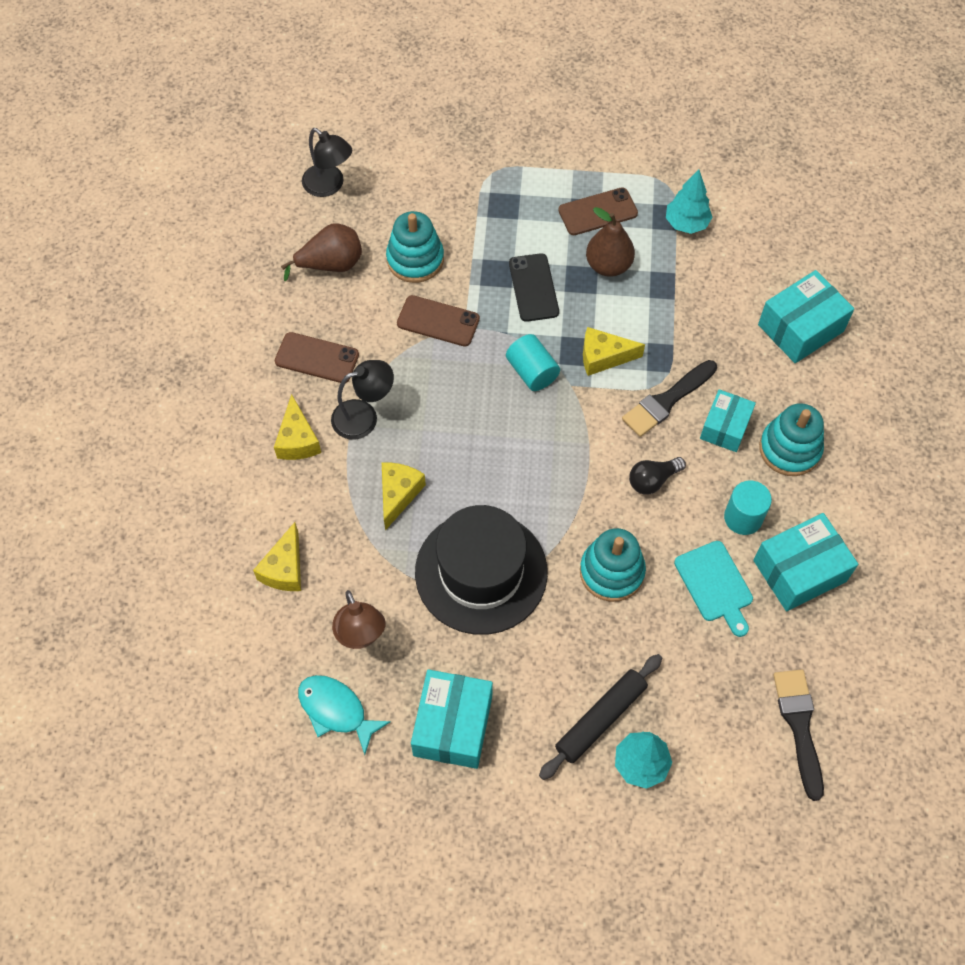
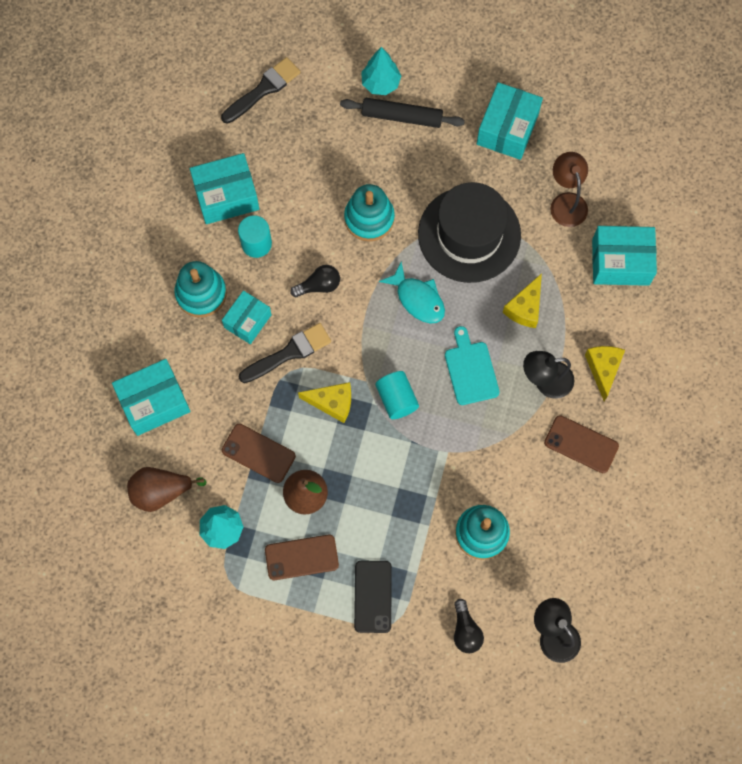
camera: 170 degrees left, 10 degrees up
yellow cheese [253,522,301,591] -> turquoise box [592,226,657,286]
brown pear [281,223,362,281] -> brown pear moved to [127,467,206,512]
turquoise fish [298,675,391,755] -> turquoise fish moved to [379,262,445,323]
brown phone [397,295,480,346] -> brown phone moved to [222,424,296,483]
black phone [509,253,559,322] -> black phone moved to [354,561,392,633]
black rolling pin [539,654,662,780] -> black rolling pin turned 45 degrees clockwise [340,98,465,128]
turquoise cutting board [674,541,753,637] -> turquoise cutting board moved to [445,326,500,405]
black brush [773,670,824,801] -> black brush turned 135 degrees counterclockwise [221,57,301,124]
none -> black light bulb [454,599,484,653]

